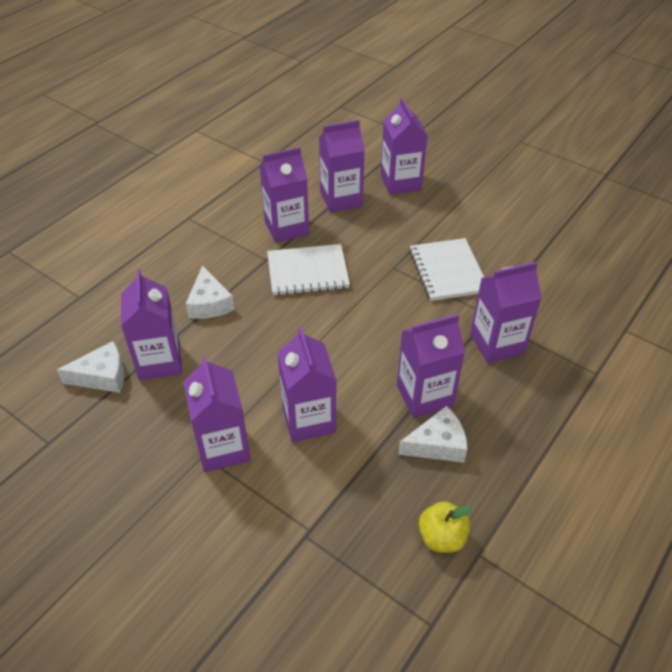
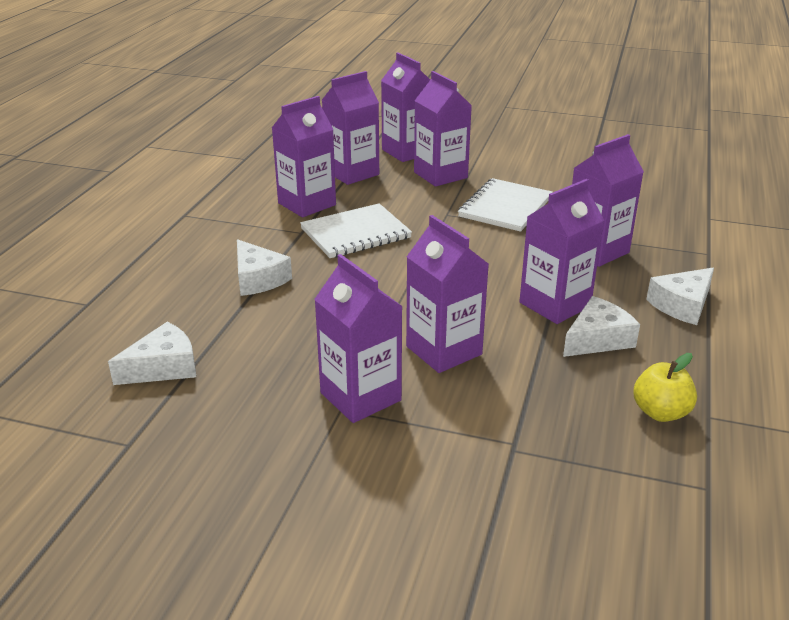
camera: 20 degrees left, 15 degrees down
purple carton [121,269,182,380] -> purple carton moved to [414,71,472,187]
white notebook [409,238,484,301] -> white notebook turned 60 degrees clockwise [458,178,553,232]
none -> white cheese [646,268,714,325]

